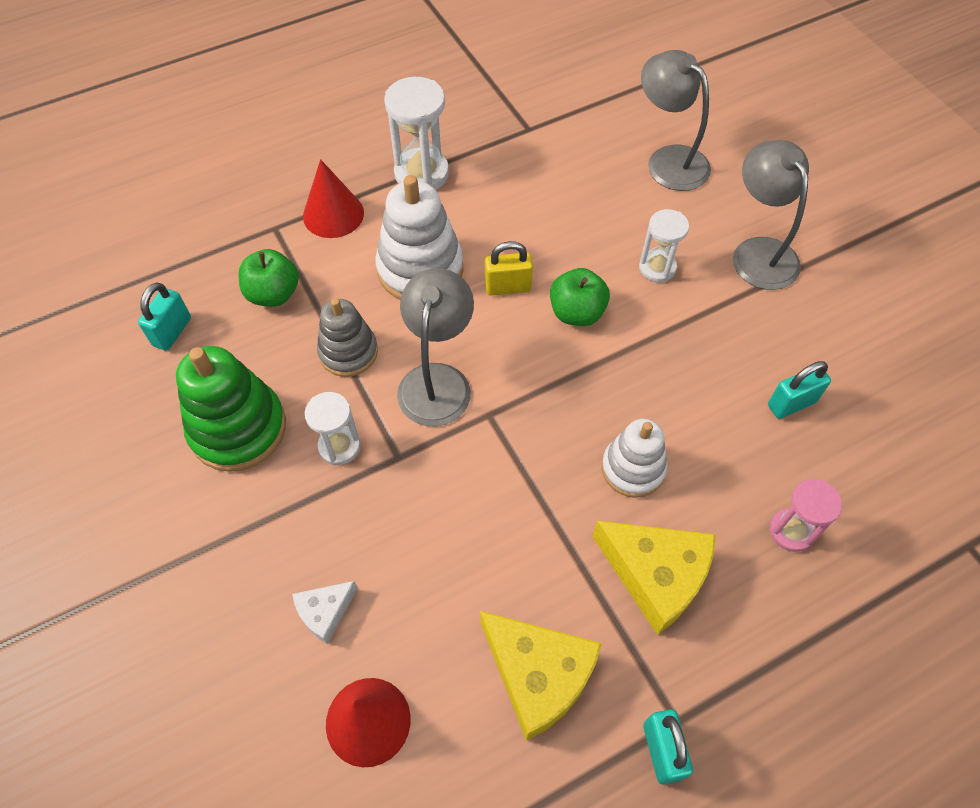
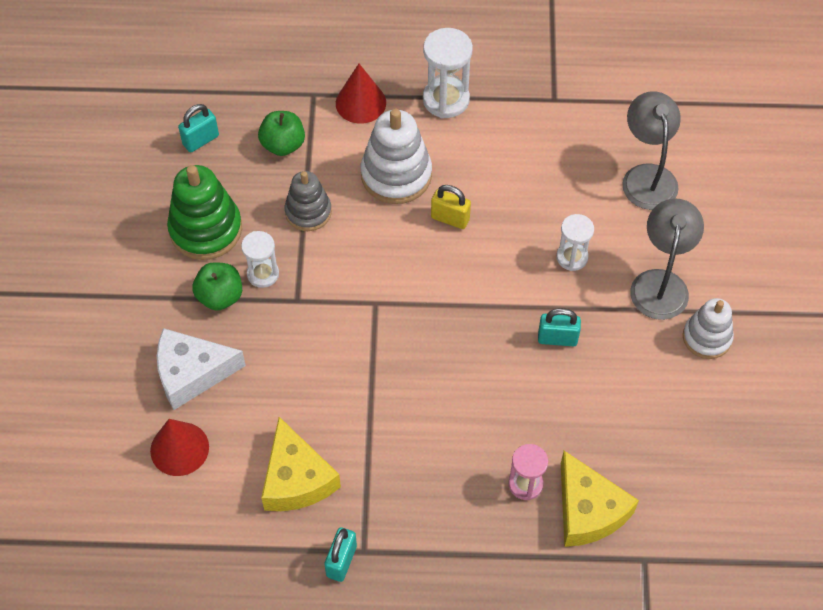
camera: 30 degrees right, 0 degrees up
white cheese [292,581,358,644] -> white cheese [157,328,246,410], size x1.91
grey lamp [397,268,474,426] -> none
green apple [550,268,610,326] -> green apple moved to [192,262,242,311]
yellow cheese [592,521,716,635] -> yellow cheese moved to [561,451,639,547]
white stacking toy [601,419,668,498] -> white stacking toy moved to [683,298,734,359]
turquoise padlock [768,361,831,419] -> turquoise padlock moved to [538,308,581,346]

